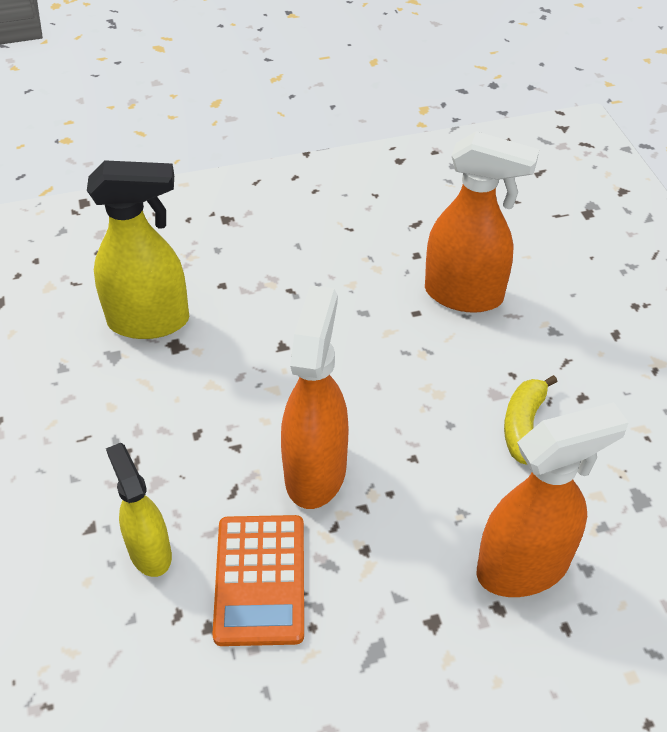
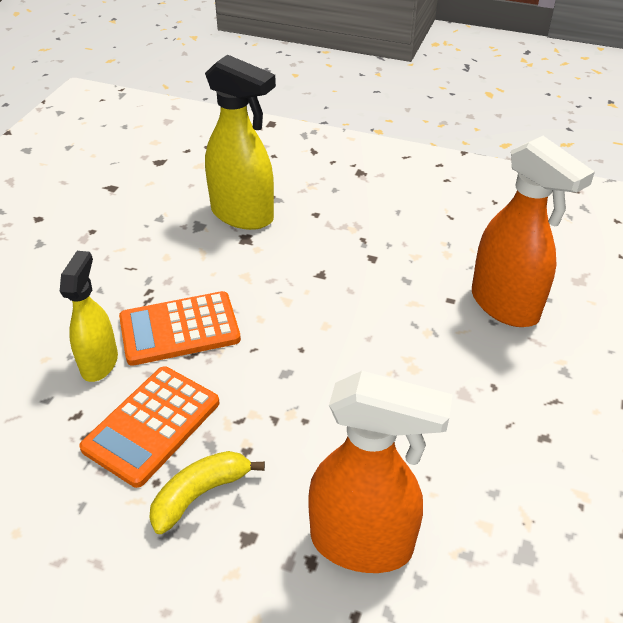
camera: 35 degrees right, 5 degrees down
orange spray bottle [281,285,349,509] -> none
yellow banana [504,375,557,465] -> yellow banana moved to [149,451,265,534]
none -> orange calculator [119,291,241,366]

